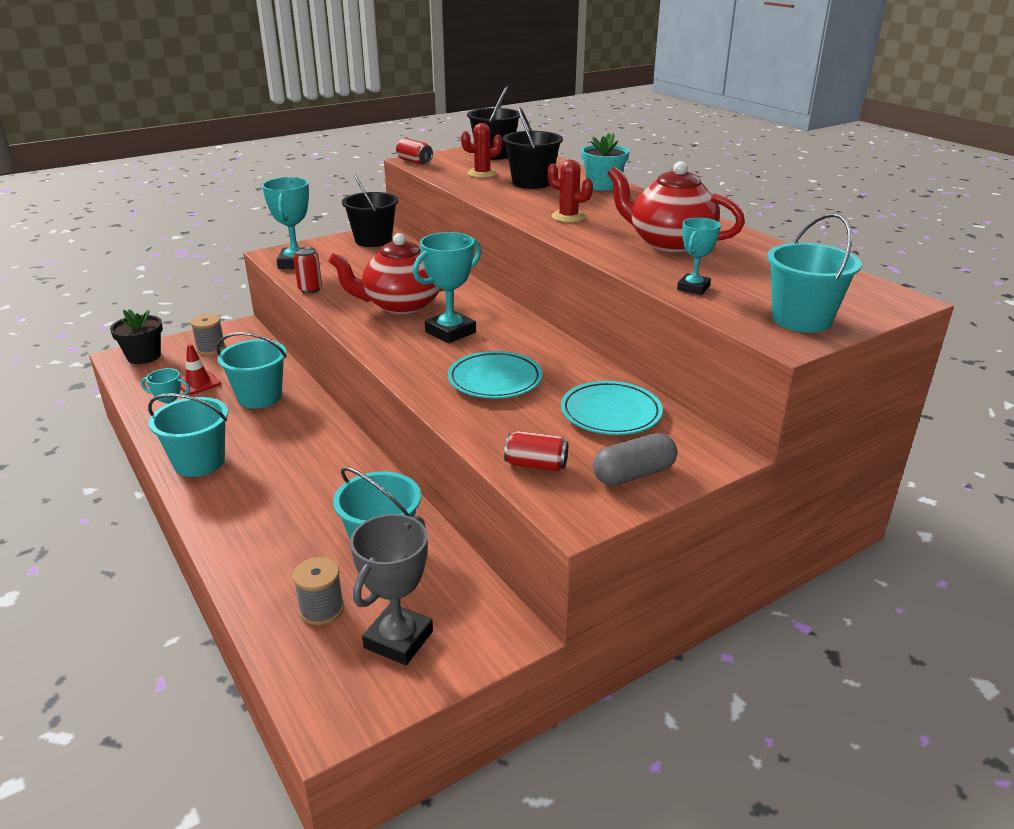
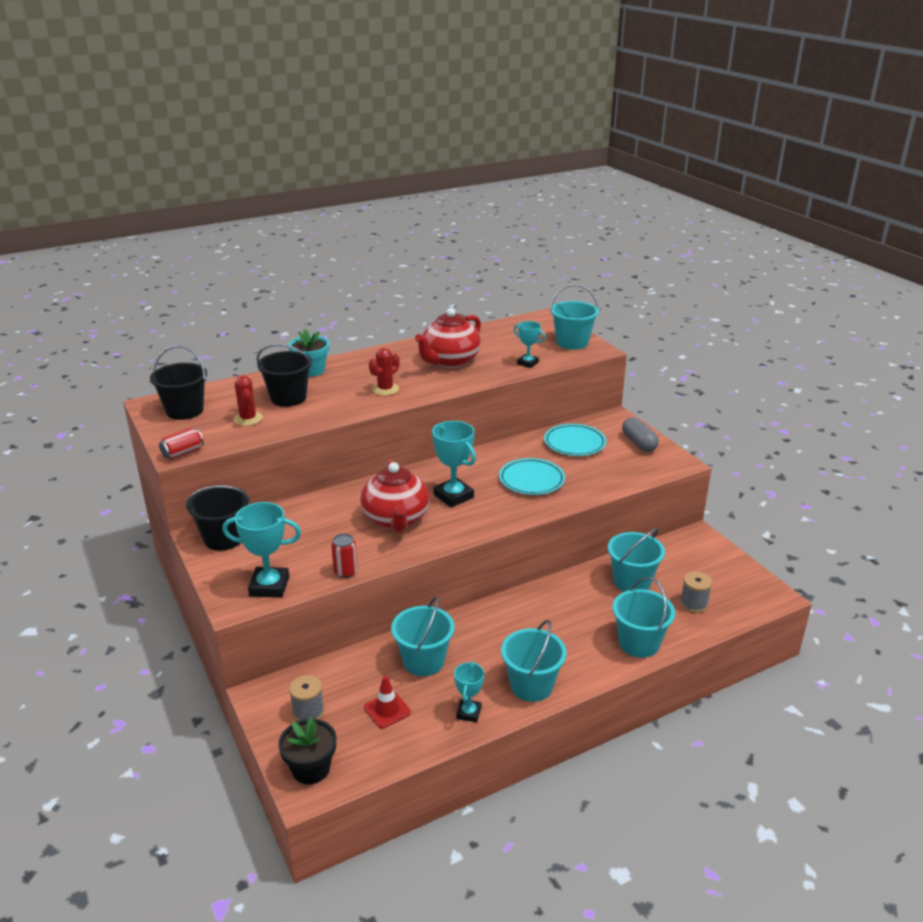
camera: 85 degrees left, 0 degrees up
grey trophy [350,514,433,665] -> none
red can [504,431,568,472] -> none
none -> turquoise bucket [613,577,675,658]

